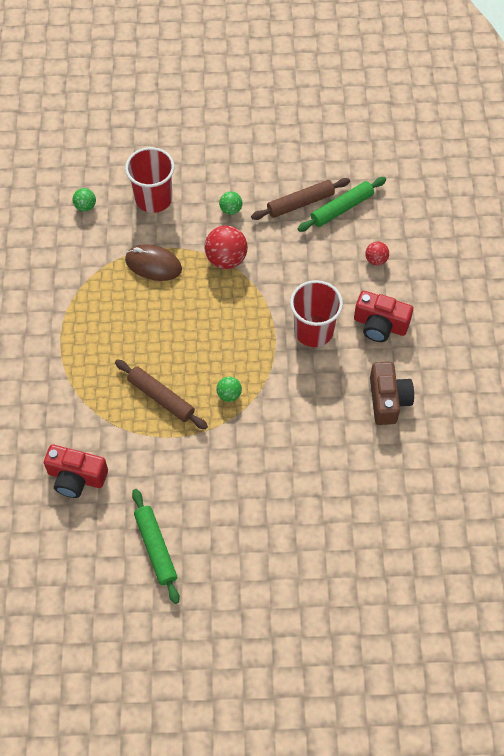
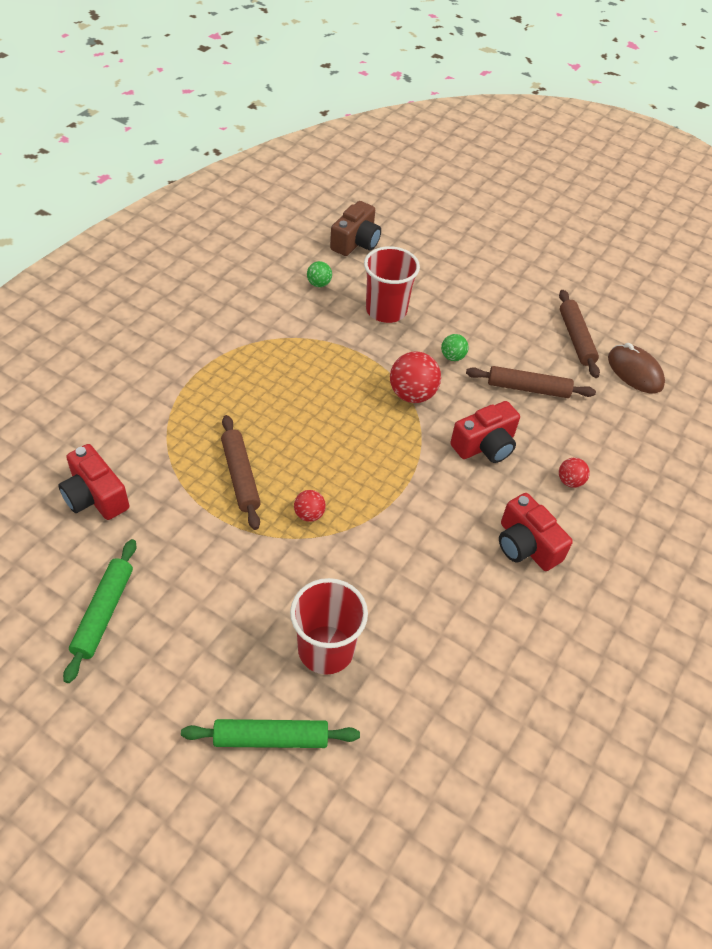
camera: 30 degrees right, 10 degrees down
brown mouse [125,244,182,281] -> brown mouse moved to [608,343,665,394]
green ball [216,377,242,402] -> red ball [294,490,326,522]
red cup [290,280,343,347] -> red cup moved to [290,578,368,675]
green rolling pin [298,177,386,232] -> green rolling pin moved to [181,719,360,748]
brown camera [370,362,414,425] -> brown camera moved to [330,201,381,256]
none -> red camera [450,401,520,463]
none -> brown rolling pin [559,290,600,378]

